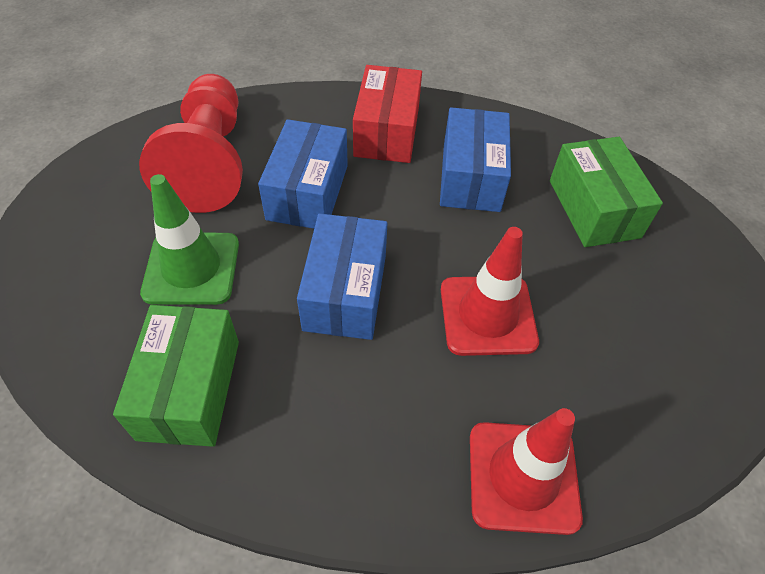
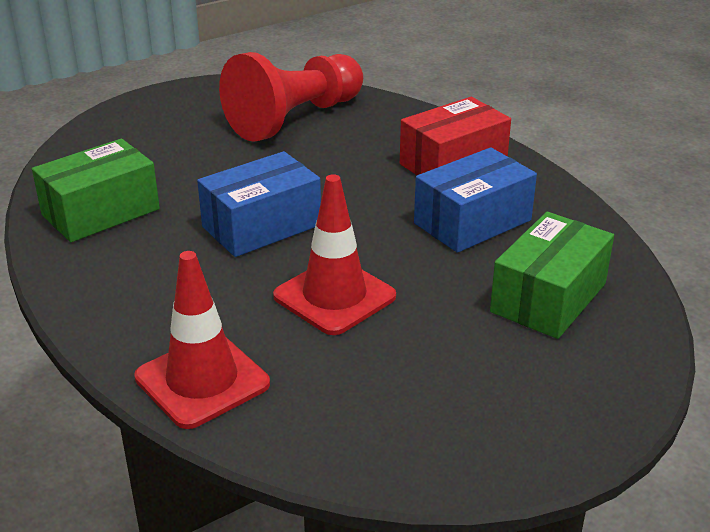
camera: 50 degrees right, 20 degrees down
green traffic cone [140,174,239,305] -> none
blue box [258,119,348,229] -> none

